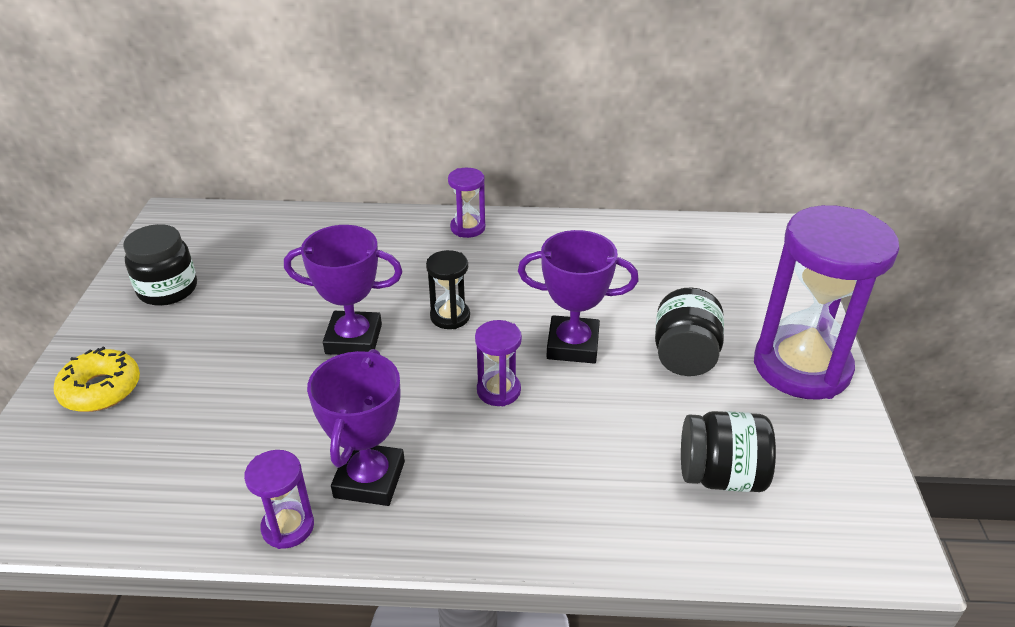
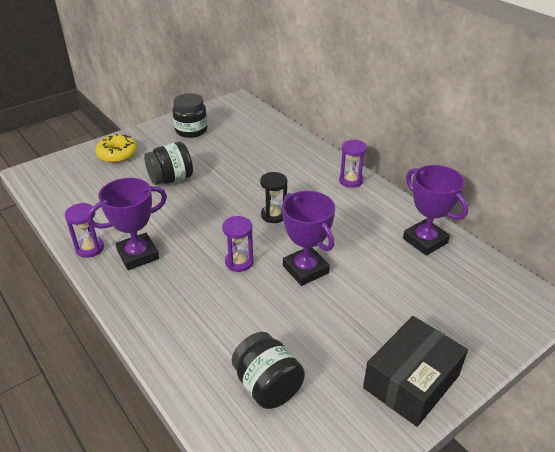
camera: 50 degrees right, 0 degrees up
purple trophy [284,225,403,355] -> purple trophy moved to [403,165,468,256]
black jar [655,287,724,376] -> black jar moved to [144,142,193,185]
purple hourglass [754,205,899,399] -> black box [363,316,468,427]

